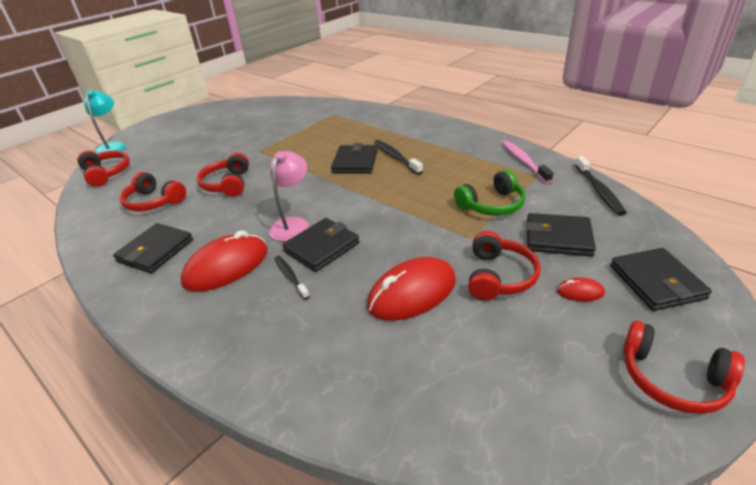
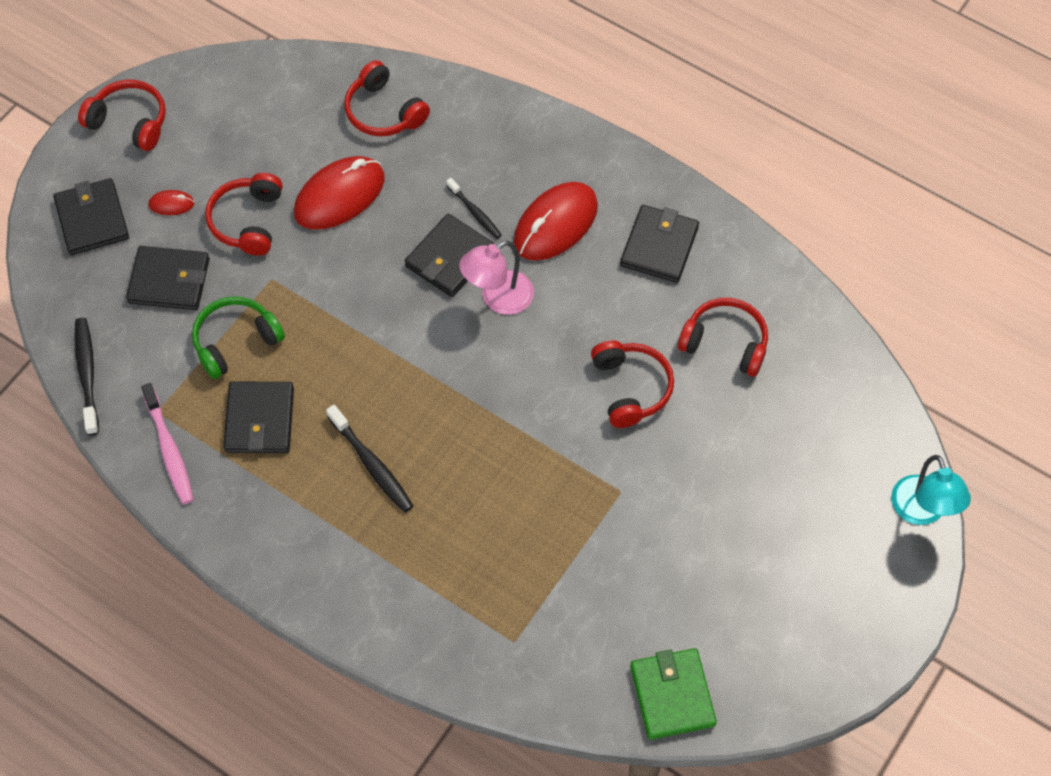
camera: 170 degrees right, 25 degrees up
red headphones [77,150,130,187] -> red headphones moved to [344,60,430,136]
pink lamp [269,151,309,242] -> pink lamp turned 45 degrees clockwise [459,241,534,315]
black wallet [331,143,377,174] -> black wallet moved to [223,382,294,453]
none -> green wallet [630,648,717,740]

